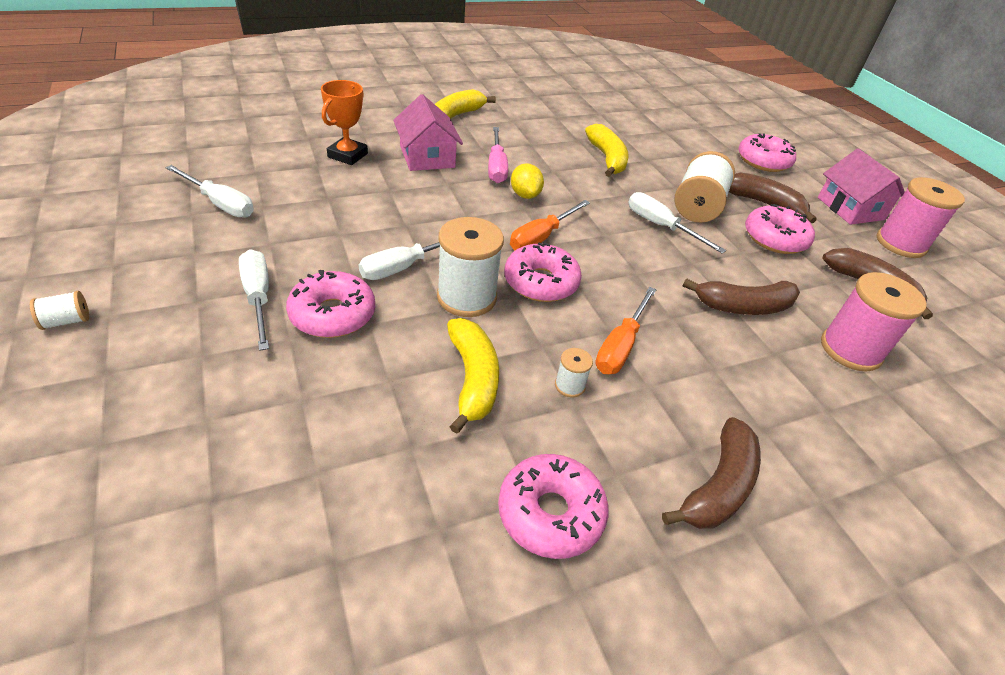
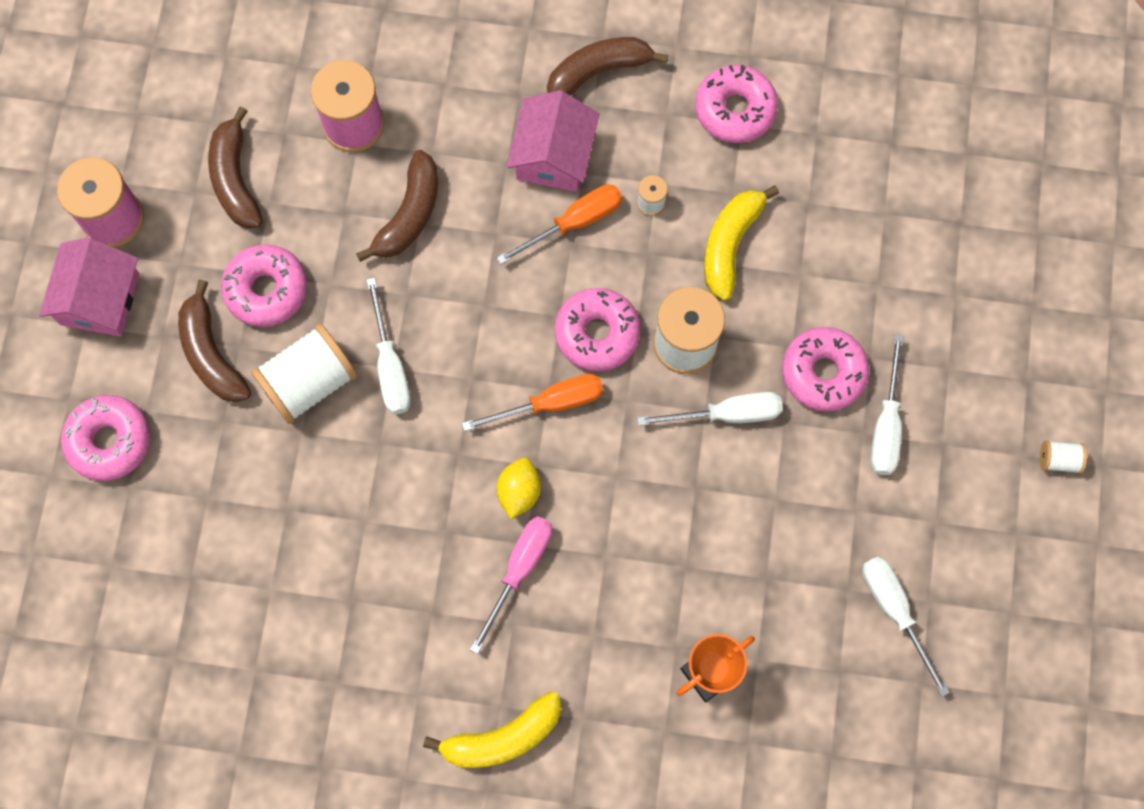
camera: 145 degrees left, 30 degrees up
pink house [393,94,463,171] -> pink house moved to [507,90,599,192]
yellow banana [585,124,629,177] -> none
brown banana [682,278,800,315] -> brown banana turned 90 degrees clockwise [356,150,438,262]

